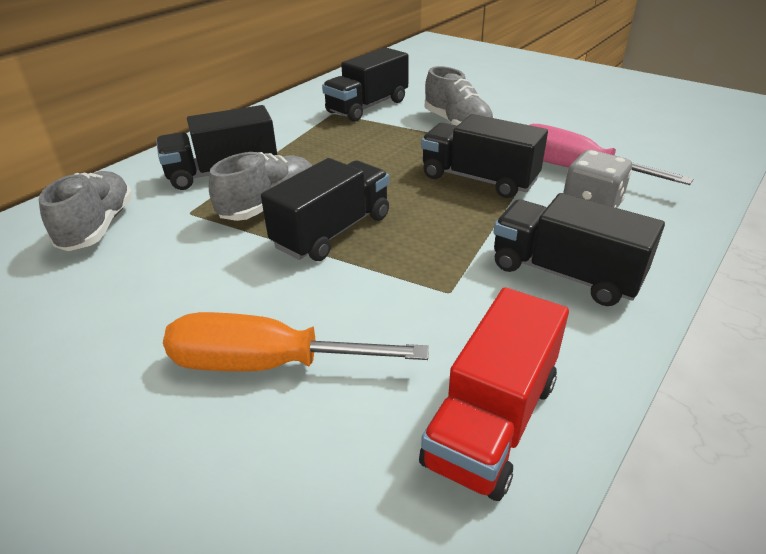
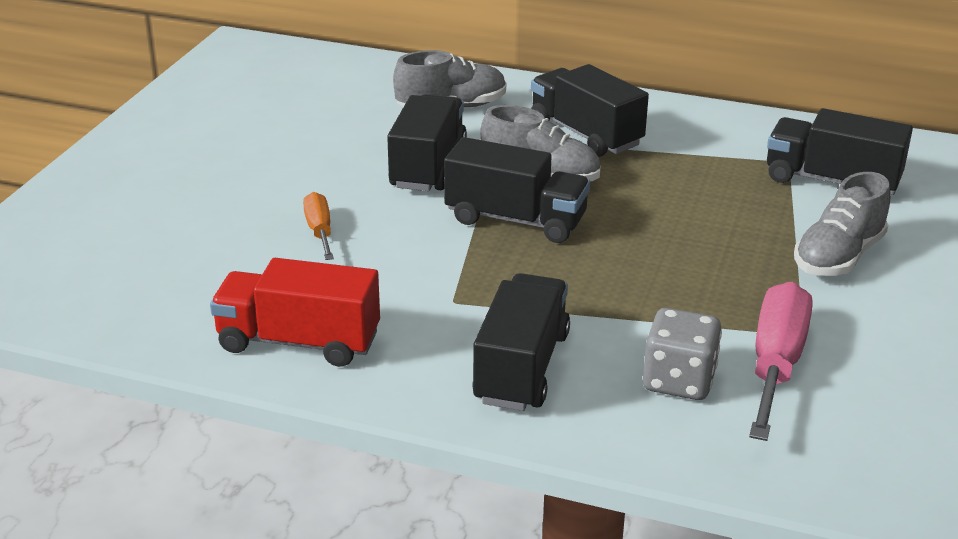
camera: 70 degrees right, 5 degrees down
orange screwdriver [163,312,429,371] -> orange screwdriver [303,192,334,260], size x0.56
black truck [421,114,548,198] -> black truck moved to [387,94,467,191]

